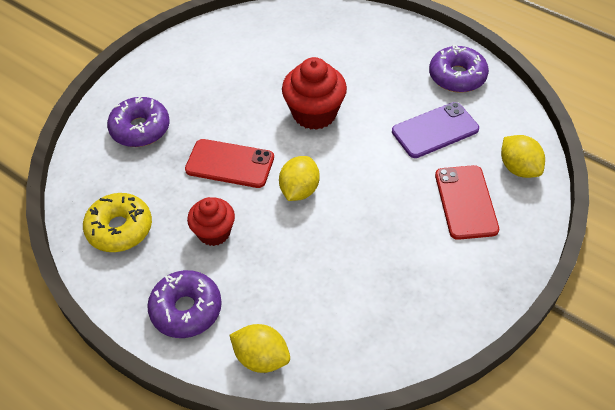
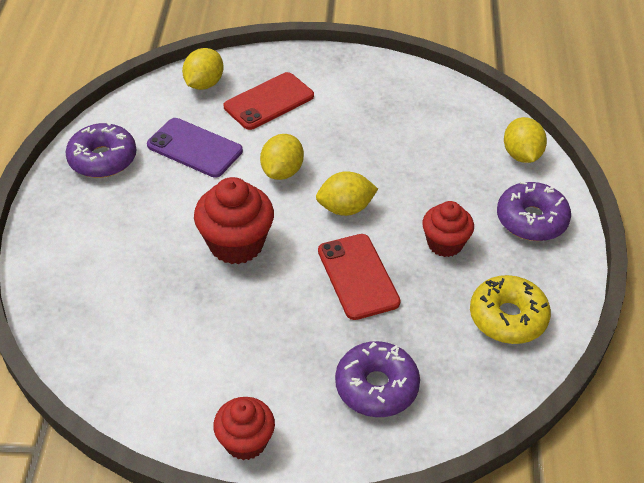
camera: 125 degrees left, 5 degrees down
none -> red cupcake [213,397,275,460]
none -> yellow lemon [260,134,304,180]

